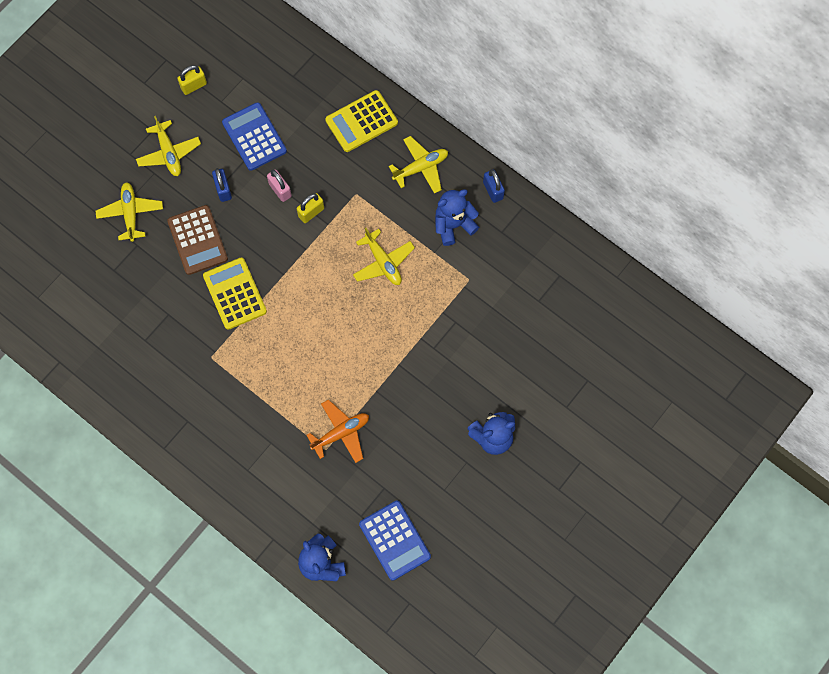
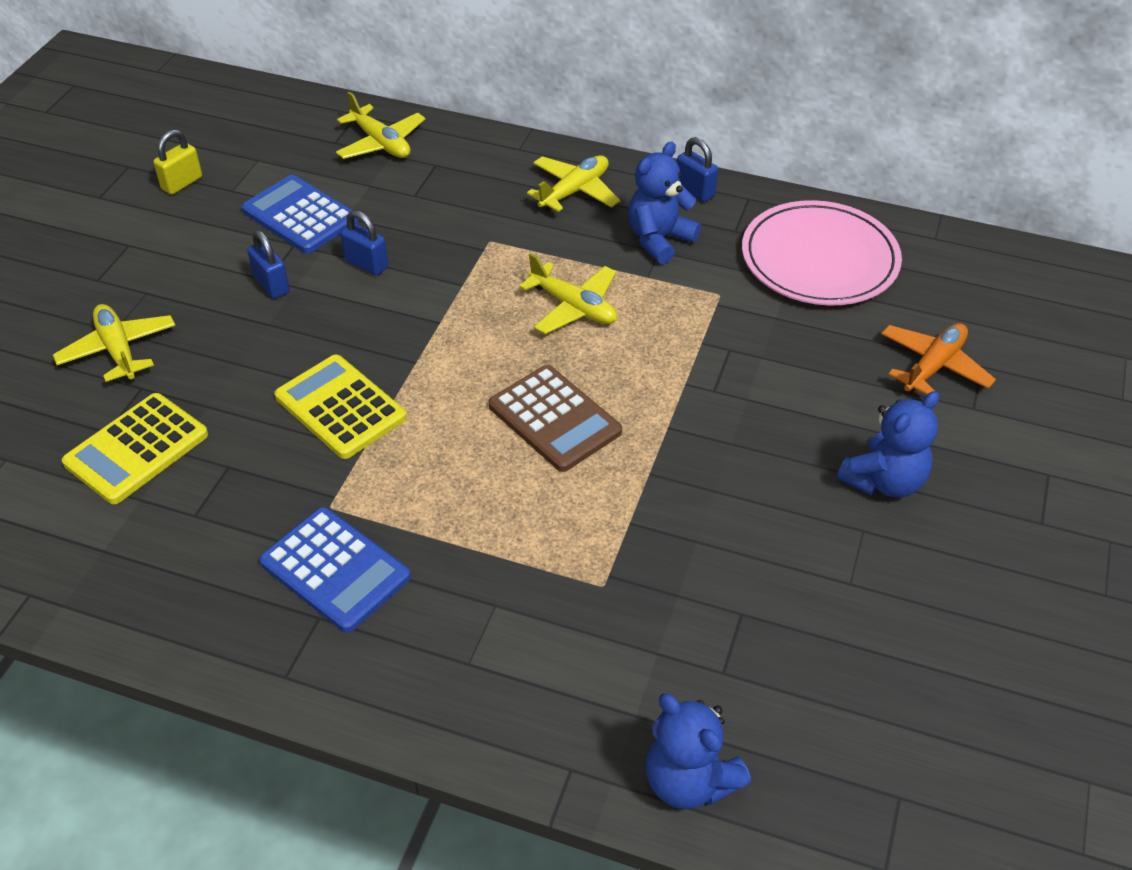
camera: 20 degrees left, 25 degrees down
yellow plane [136,116,201,176] -> yellow plane moved to [336,92,426,159]
brown calculator [167,205,228,275] -> brown calculator moved to [489,365,622,472]
pink padlock [267,170,292,202] -> blue padlock [341,210,388,275]
yellow padlock [297,193,324,223] -> none
orange plane [306,399,369,463] -> orange plane moved to [881,323,996,395]
yellow calculator [325,90,398,152] -> yellow calculator moved to [62,393,208,504]
blue calculator [359,501,431,581] -> blue calculator moved to [259,507,411,633]
none -> pink plate [742,200,902,306]

